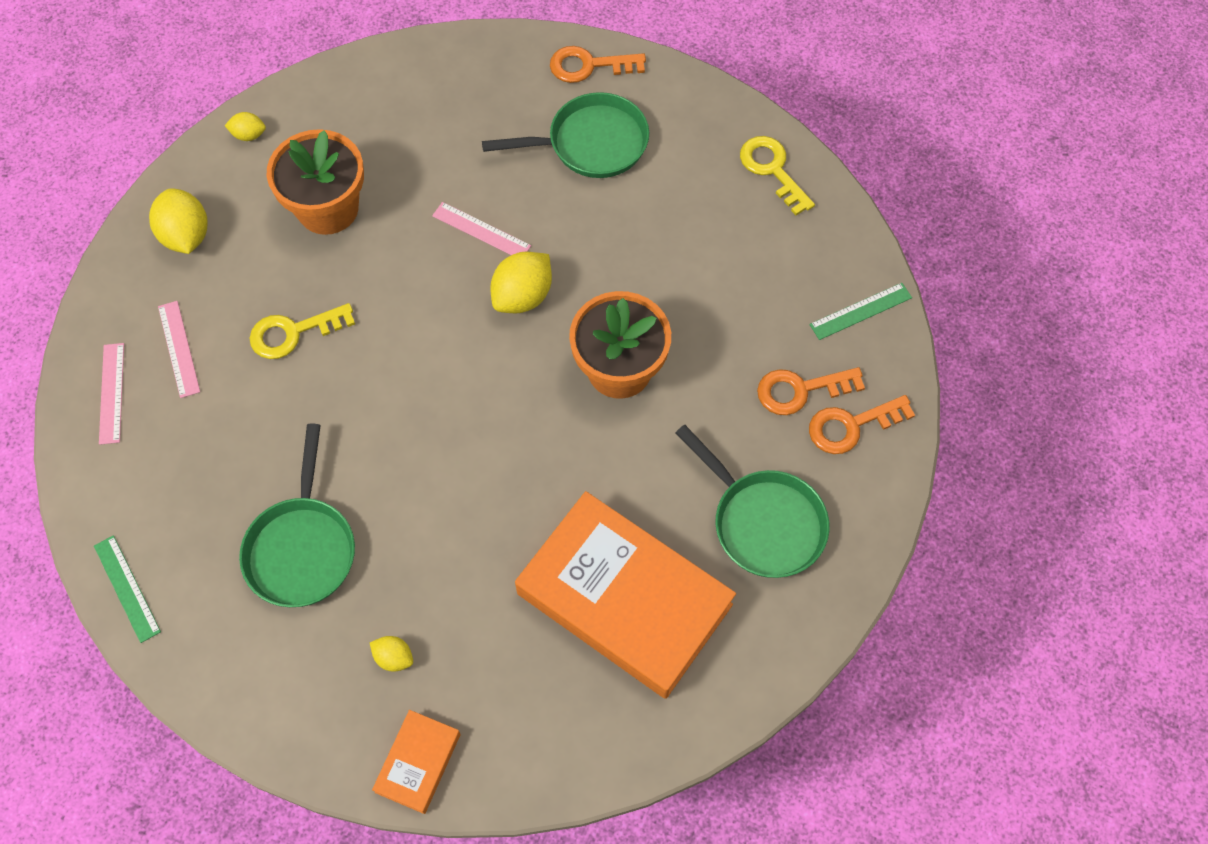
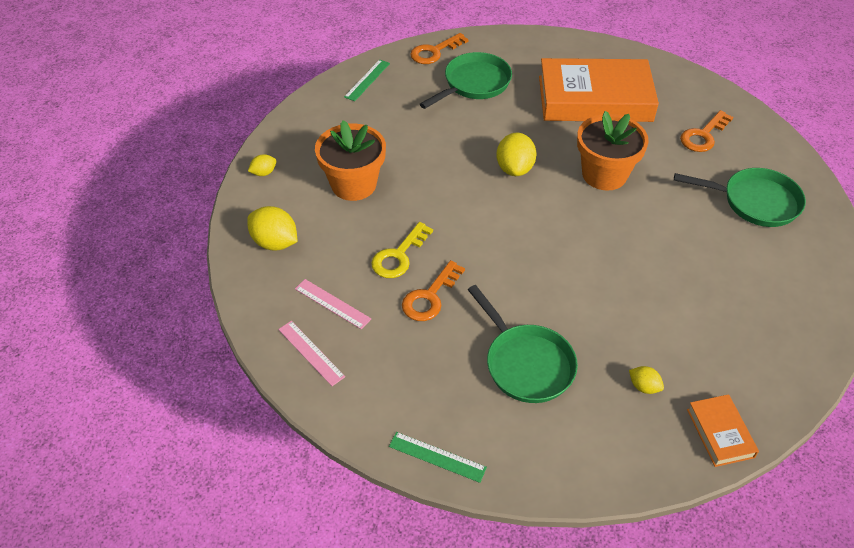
camera: 35 degrees left, 15 degrees down
yellow lemon [370,636,413,671] -> yellow lemon turned 45 degrees clockwise [629,366,664,394]
pink ruler [432,202,531,255] -> none
orange book [515,491,736,699] -> orange book moved to [539,58,659,122]
yellow key [740,136,815,215] -> none
green ruler [809,283,912,340] -> green ruler moved to [344,60,390,101]
orange key [809,395,915,454] -> orange key moved to [402,260,465,321]

